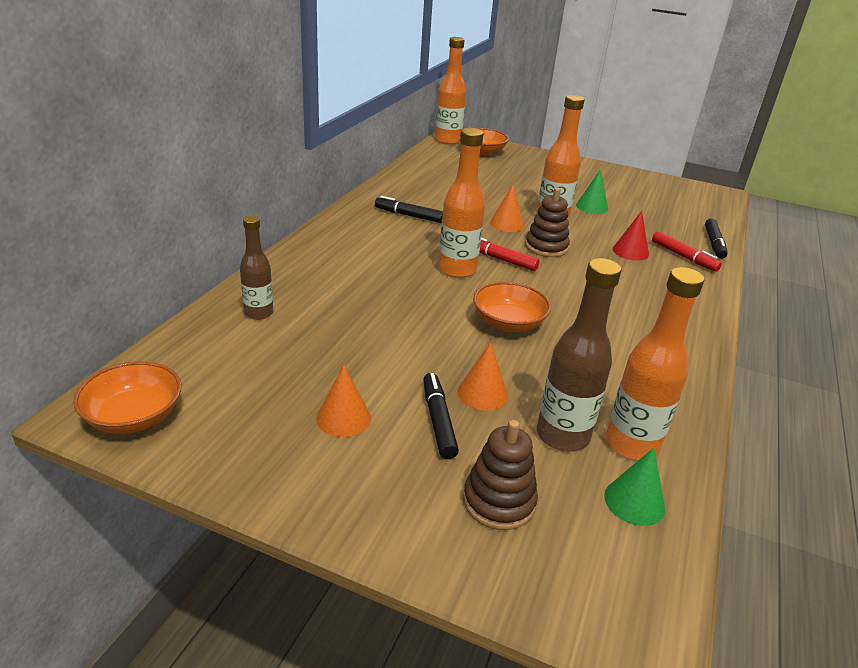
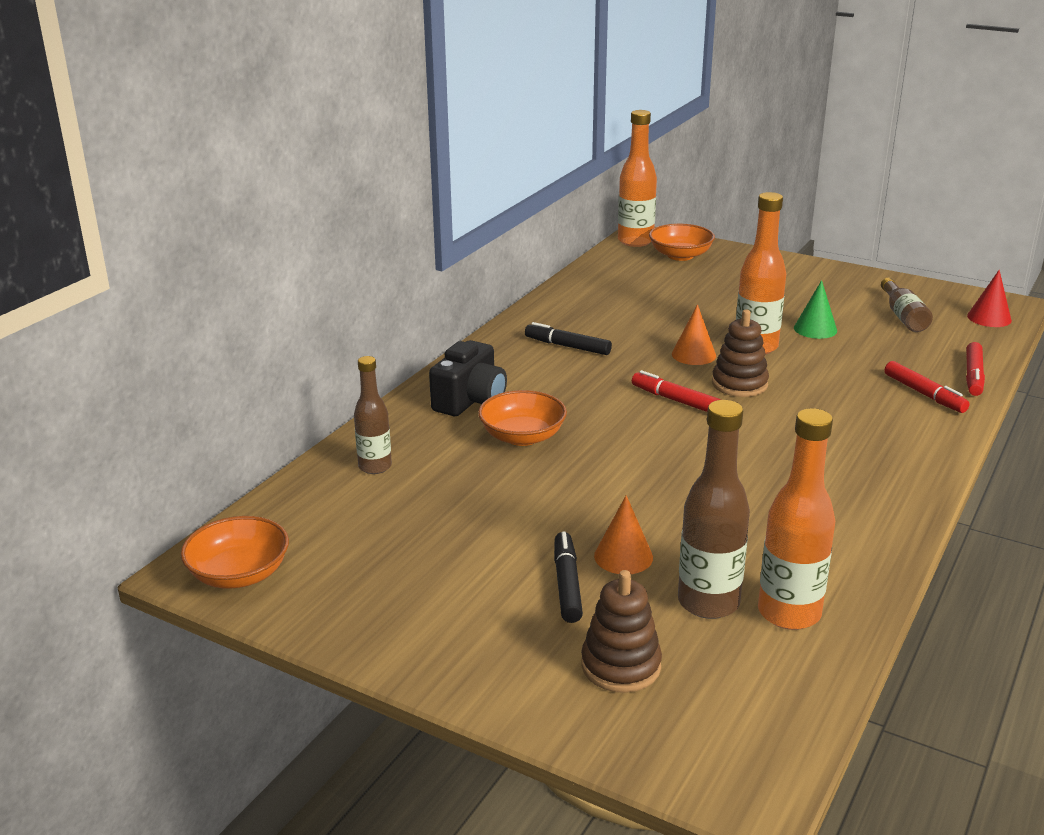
camera: 10 degrees right, 5 degrees down
orange cone [316,365,371,437] -> none
orange bottle [438,128,485,278] -> none
orange bowl [473,282,551,332] -> orange bowl moved to [478,390,567,446]
green cone [604,448,665,526] -> none
red cone [613,211,649,260] -> red cone moved to [967,270,1012,327]
black marker [705,219,728,259] -> red marker [966,342,985,396]
none -> black camera [429,340,507,416]
none -> brown bottle [881,278,933,332]

